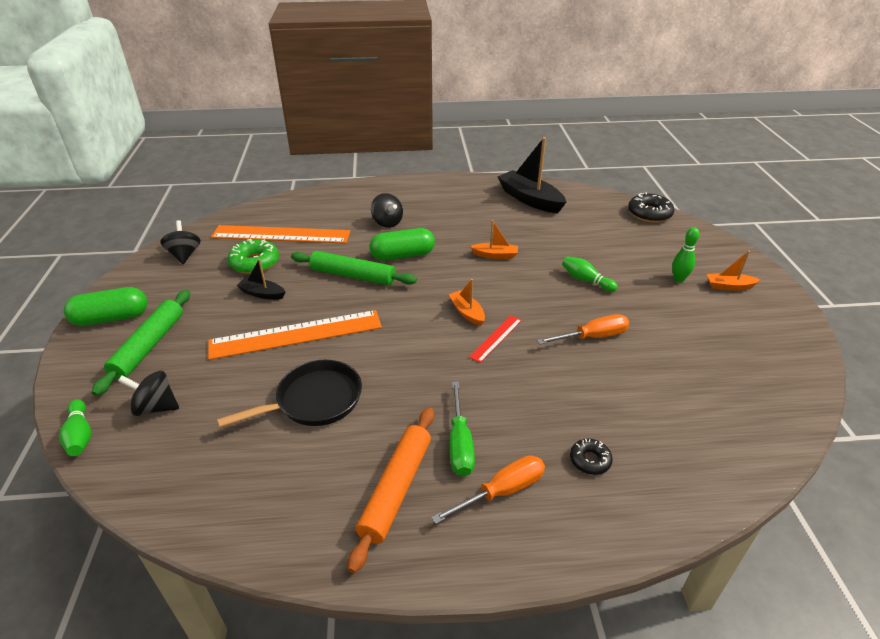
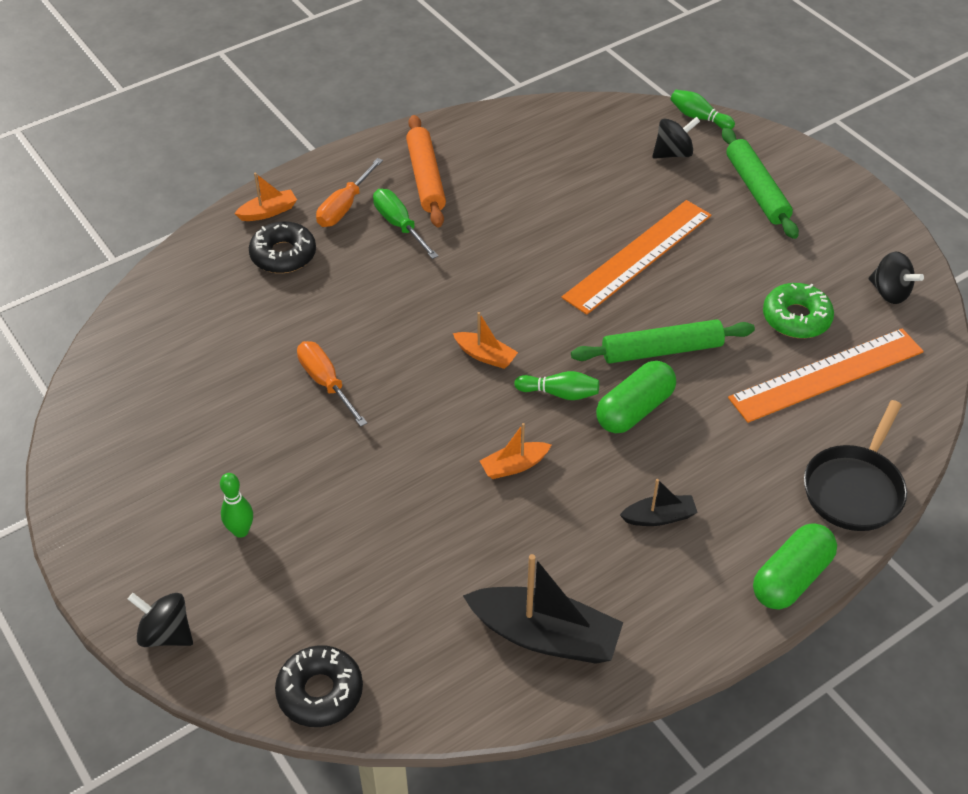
camera: 150 degrees right, 10 degrees up
green capsule [64,287,147,326] -> green capsule moved to [753,523,837,610]
black pan [217,360,362,428] -> black pan moved to [804,400,907,531]
black boat [236,259,285,300] -> black boat moved to [620,479,698,526]
black spinning top [371,193,403,228] -> black spinning top moved to [128,593,193,647]
red ruler [469,316,522,363] -> none
orange screwdriver [537,314,629,344] -> orange screwdriver turned 105 degrees clockwise [297,341,367,427]
green bowling pin [562,256,618,292] -> green bowling pin moved to [514,371,599,400]
black donut [570,439,613,475] -> black donut [249,221,316,273], size x1.73
orange boat [707,251,760,291] -> orange boat moved to [234,173,297,221]

